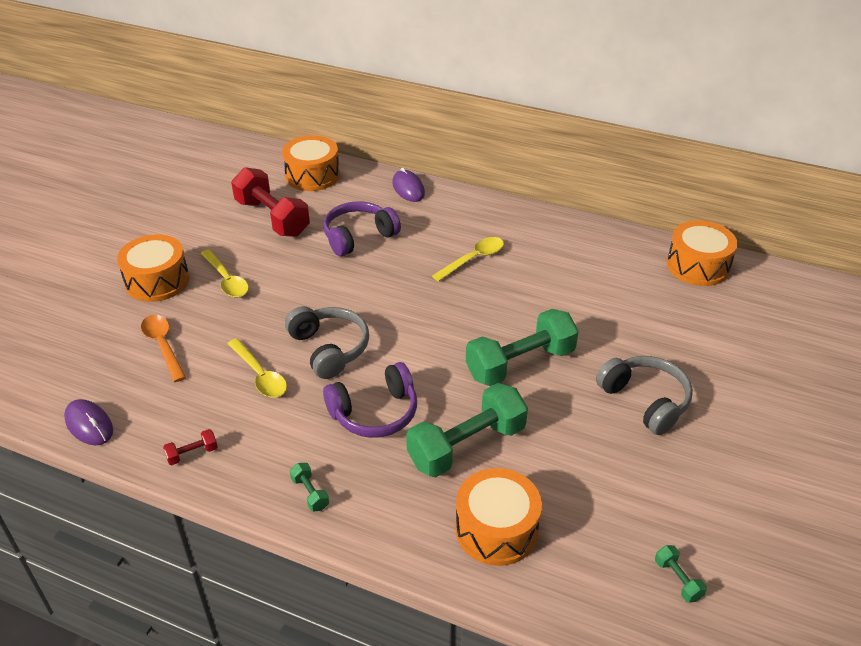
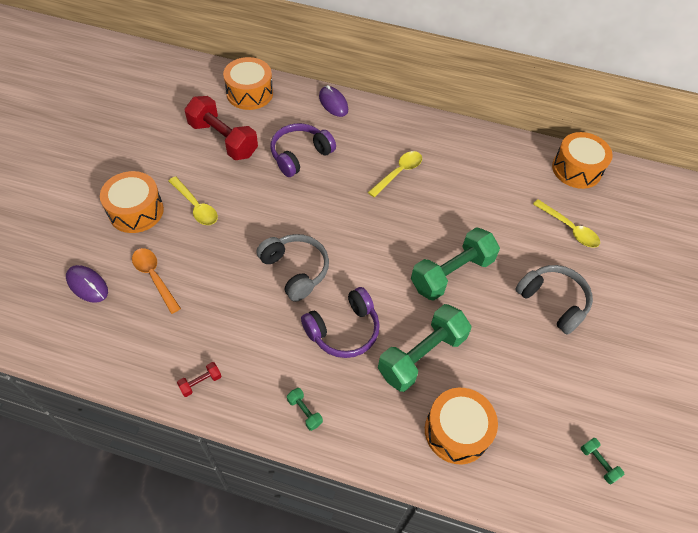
camera: 10 degrees left, 15 degrees up
purple mouse [64,399,113,445] -> purple mouse moved to [66,265,108,303]
yellow spoon [228,338,287,398] -> yellow spoon moved to [533,199,600,248]

